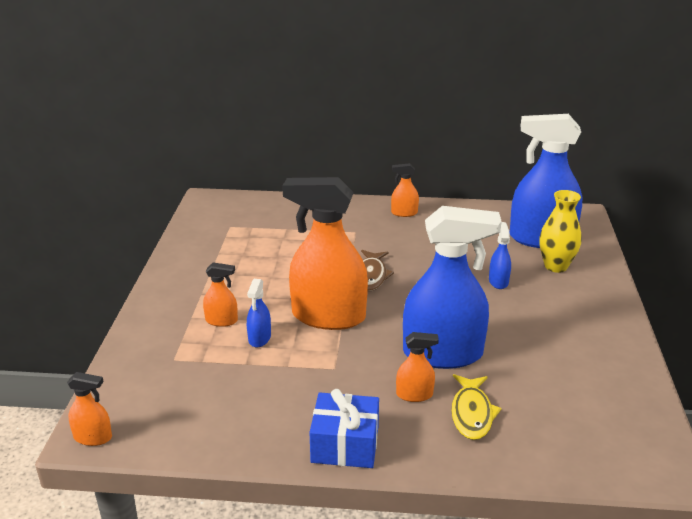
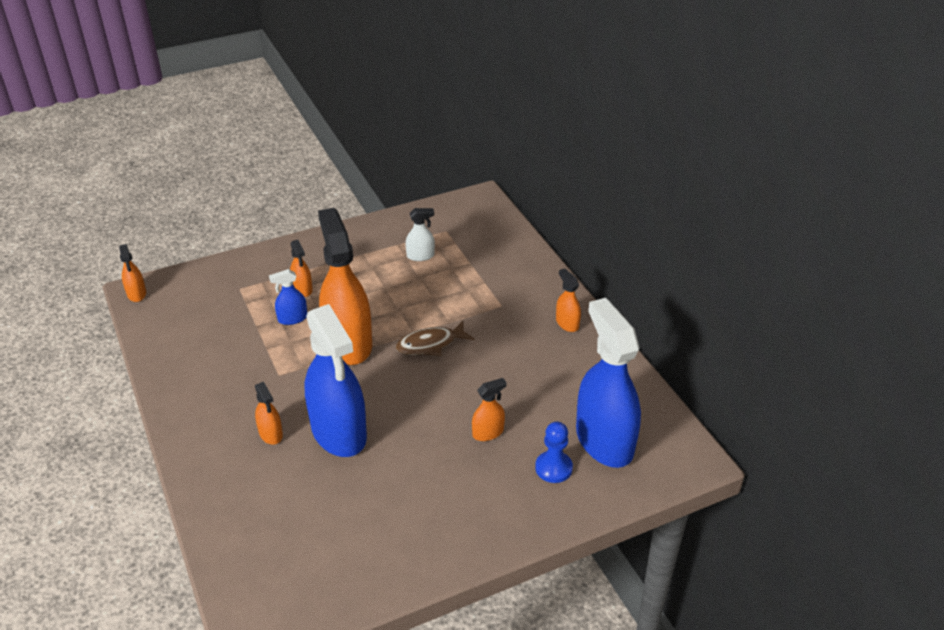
camera: 60 degrees right, 10 degrees up
blue gift [310,389,379,468] -> none
yellow fish [451,374,502,440] -> none
blue spray bottle [489,222,511,289] -> orange spray bottle [472,378,507,441]
yellow vase [539,190,582,273] -> blue pawn [535,422,573,483]
none -> white spray bottle [406,208,435,261]

